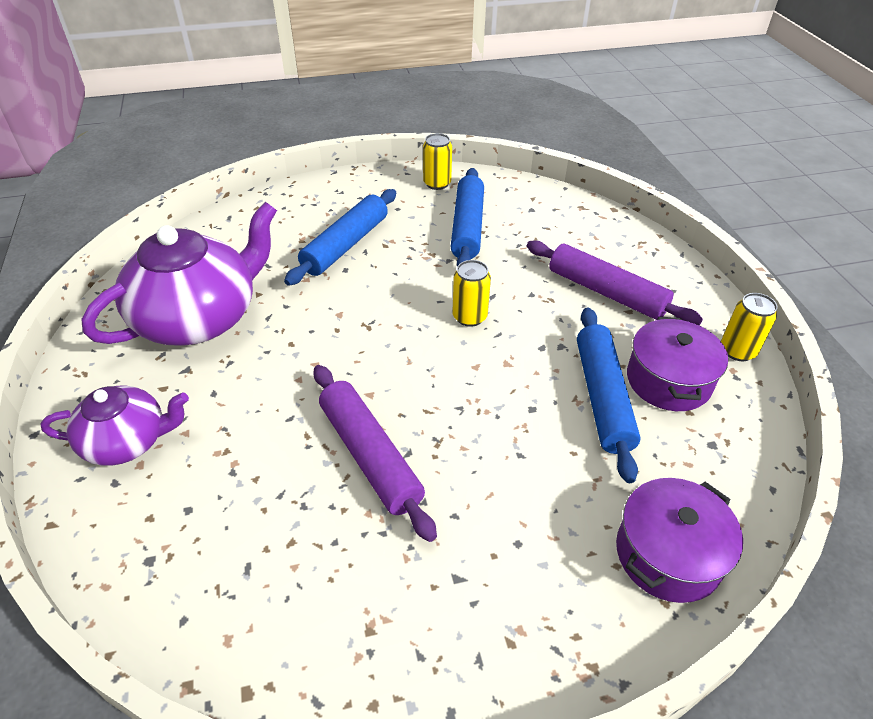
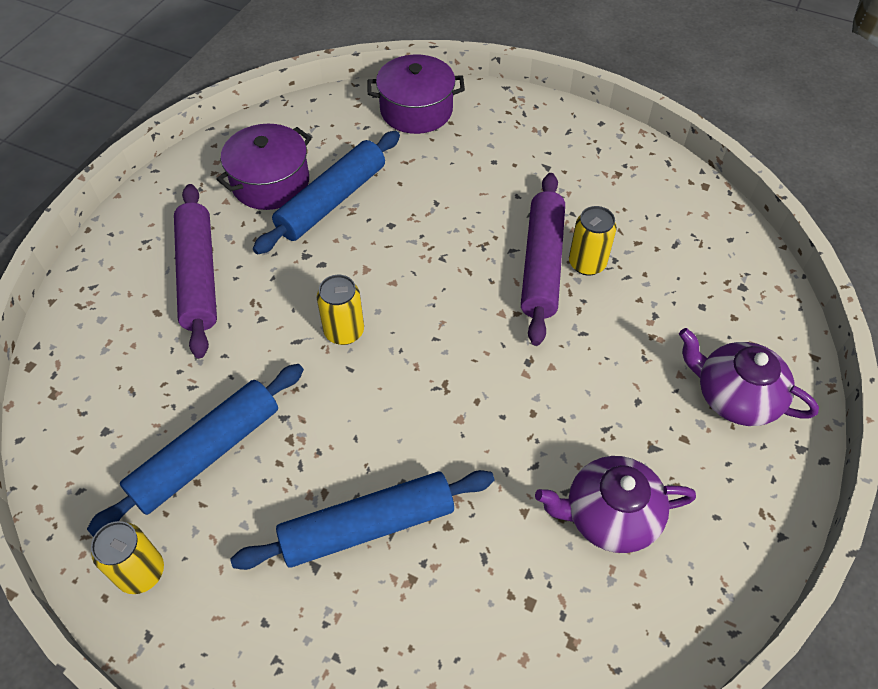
camera: 140 degrees left, 10 degrees up
purple teapot [81,202,277,346] -> purple teapot [535,456,696,553], size x0.58
yellow can [721,293,778,361] -> yellow can moved to [569,206,617,276]

